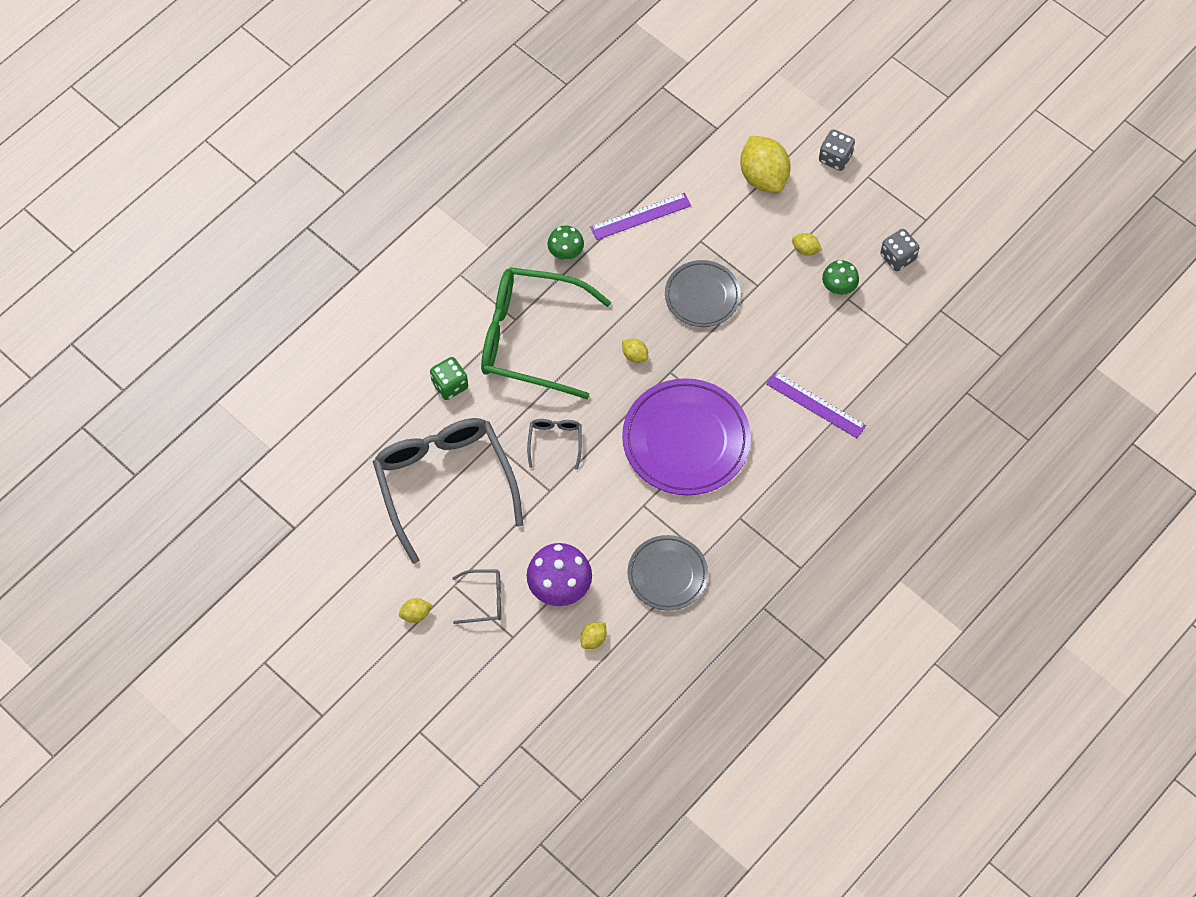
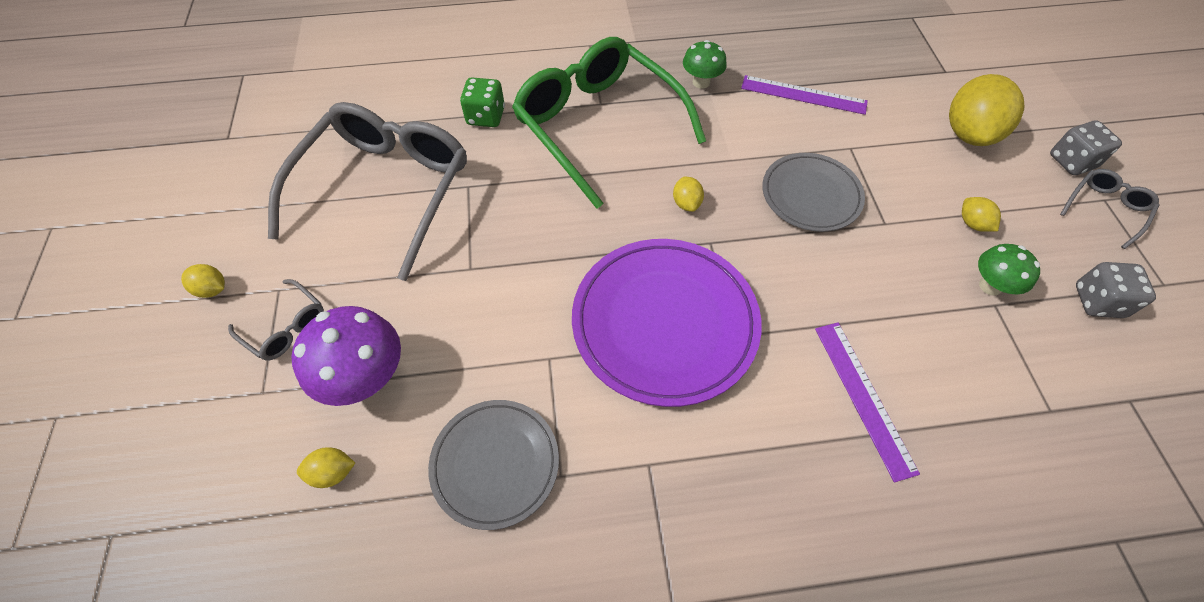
camera: 40 degrees right, 5 degrees down
grey glasses [527,419,582,470] -> grey glasses moved to [1060,169,1160,249]

